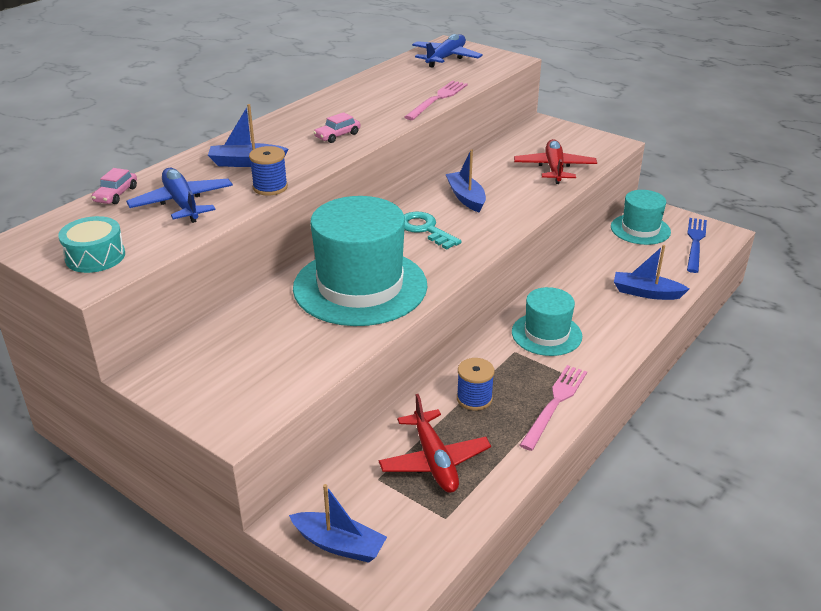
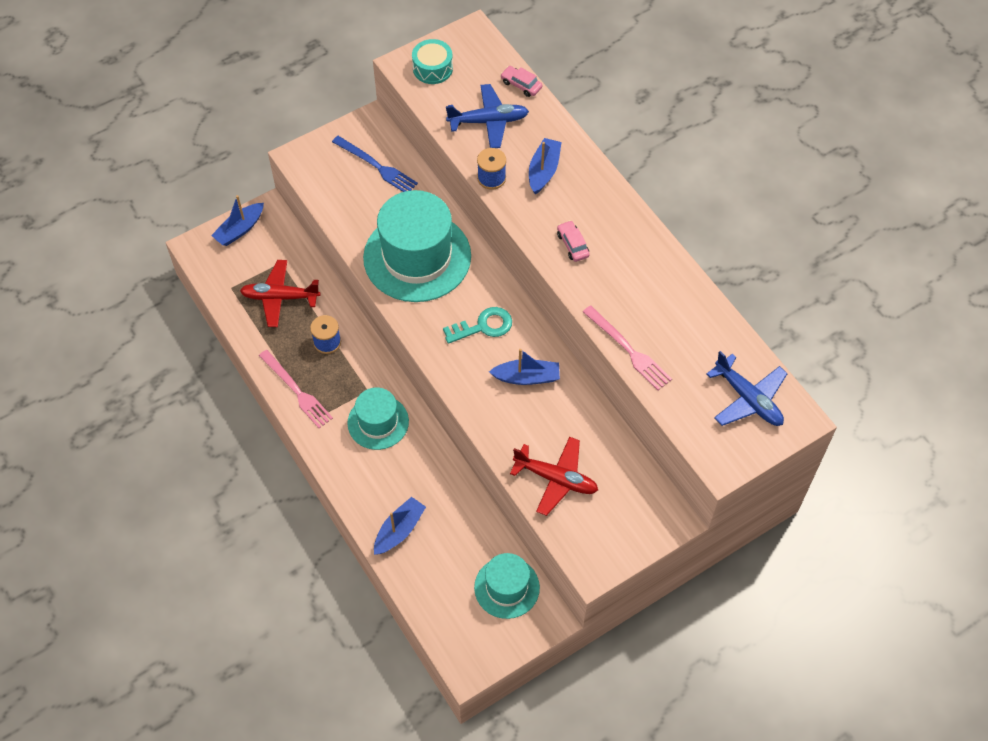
camera: 110 degrees right, 25 degrees up
blue fork [687,218,707,273] -> blue fork moved to [332,136,418,192]

